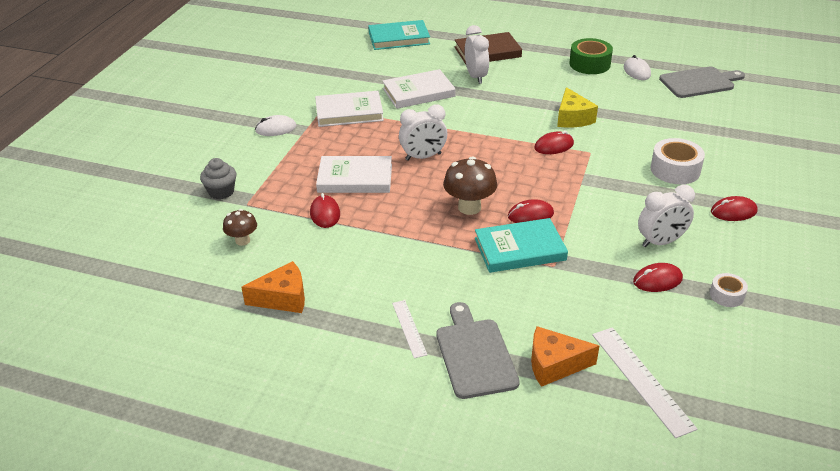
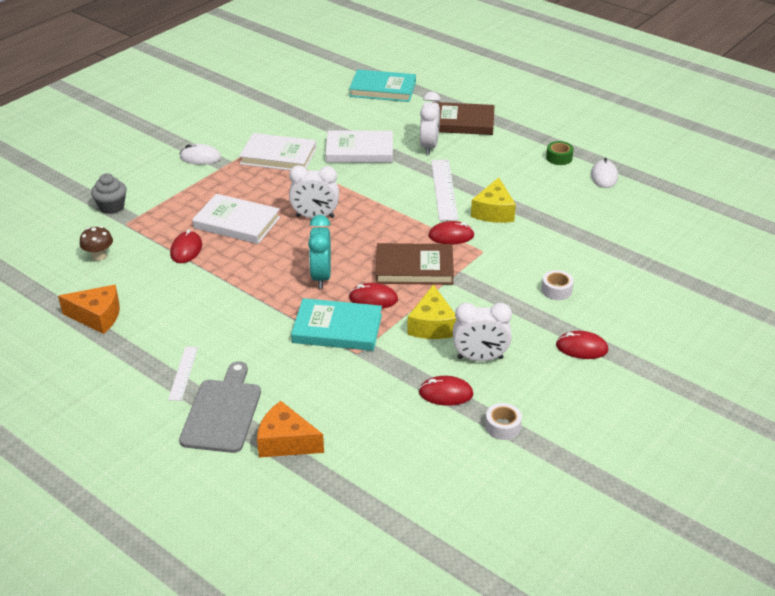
camera: 20 degrees right, 0 degrees up
brown mushroom [443,156,497,215] -> turquoise clock [308,215,331,289]
green tape [569,38,613,74] -> green tape [546,141,574,165], size x0.57
white ruler [592,327,697,438] -> white ruler moved to [431,160,458,221]
white tape [650,138,705,184] -> white tape [541,270,574,300], size x0.57
grey cutting board [659,67,745,98] -> none
none -> brown book [376,243,454,285]
none -> yellow cheese [407,284,457,339]

